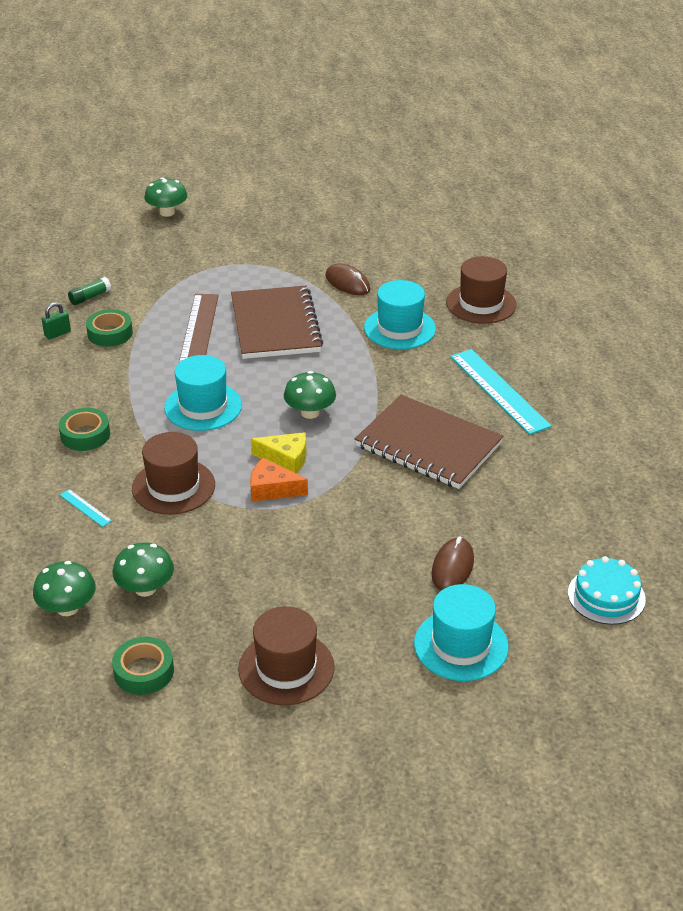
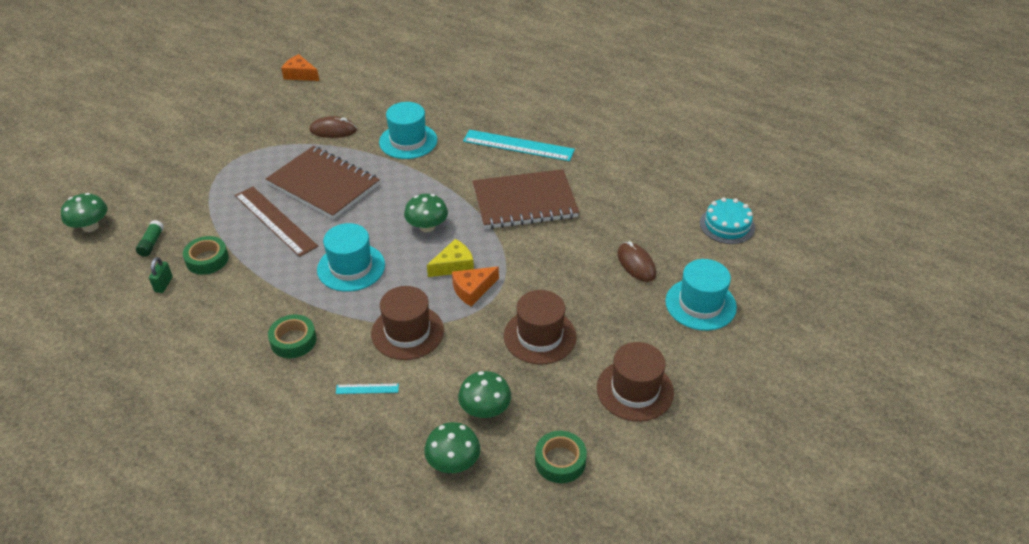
camera: 45 degrees left, 5 degrees up
green mushroom [144,177,187,217] -> green mushroom moved to [61,193,107,232]
brown hat [446,256,517,324] -> brown hat moved to [504,290,577,365]
none -> orange cheese [281,54,319,81]

